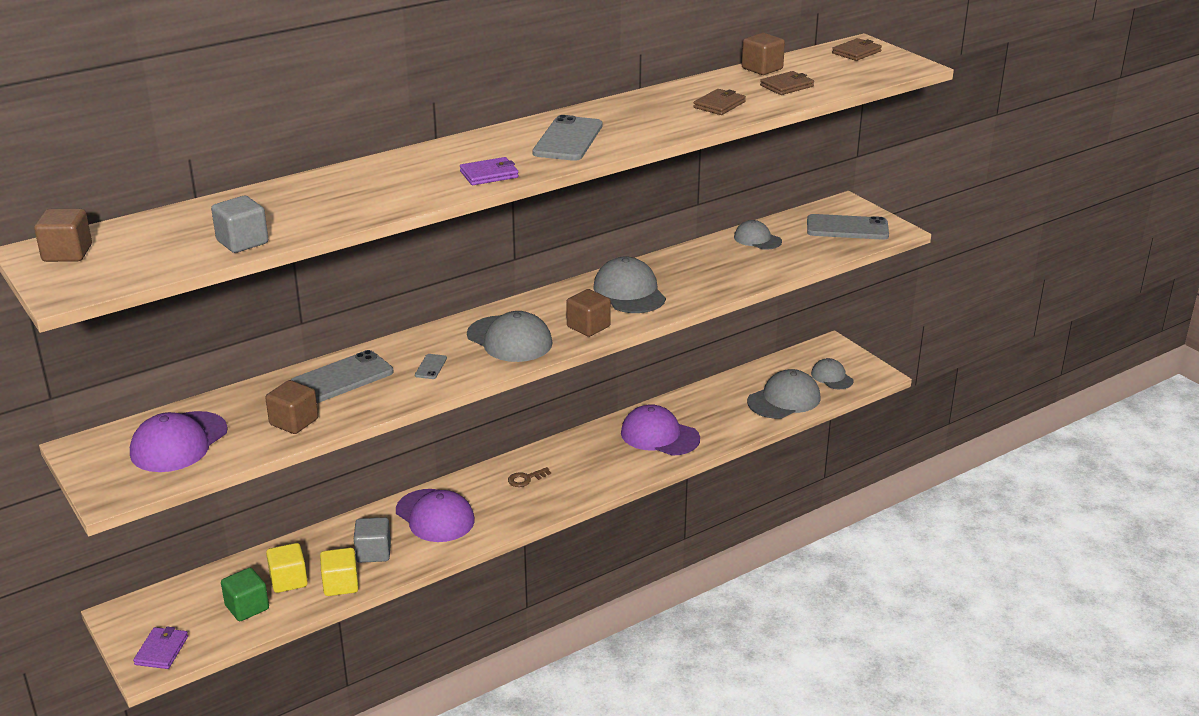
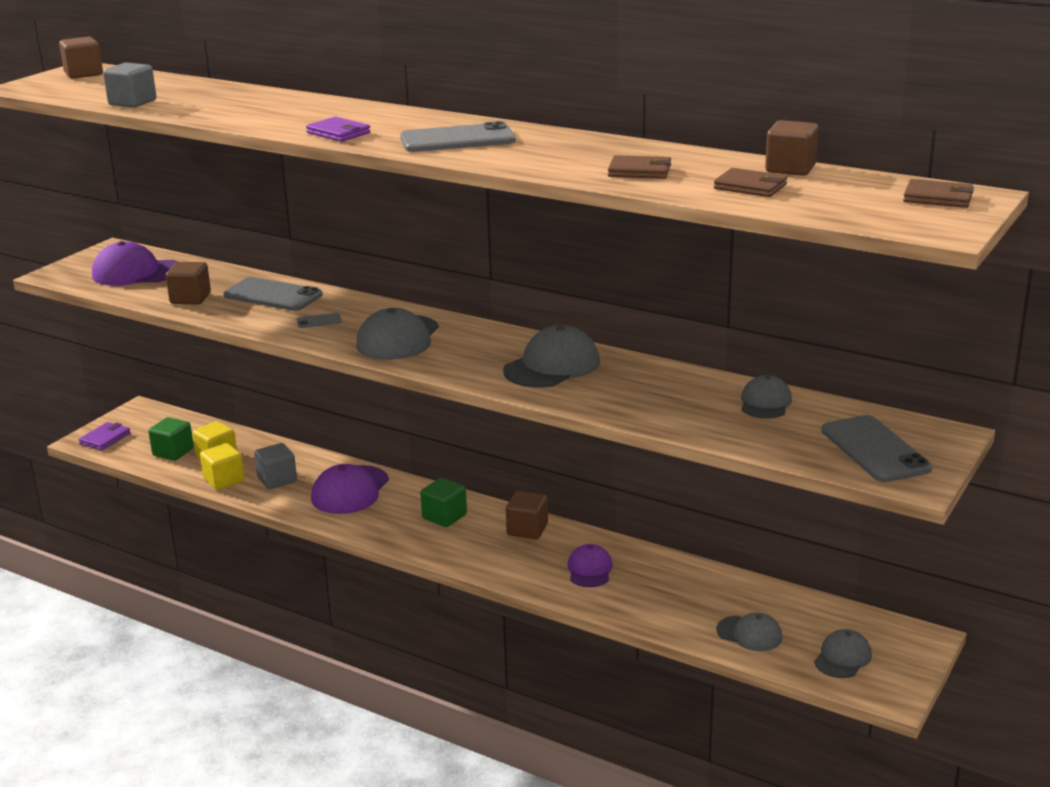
camera: 65 degrees right, 5 degrees down
purple wallet [133,627,188,669] -> purple wallet turned 45 degrees counterclockwise [79,422,131,451]
brown key [508,467,551,487] -> green cube [420,478,467,527]
brown cube [566,289,611,337] -> brown cube moved to [506,491,548,539]
purple cap [621,404,700,456] -> purple cap [567,544,613,587], size x0.61
grey cap [747,369,821,419] -> grey cap [716,612,782,651], size x0.61

